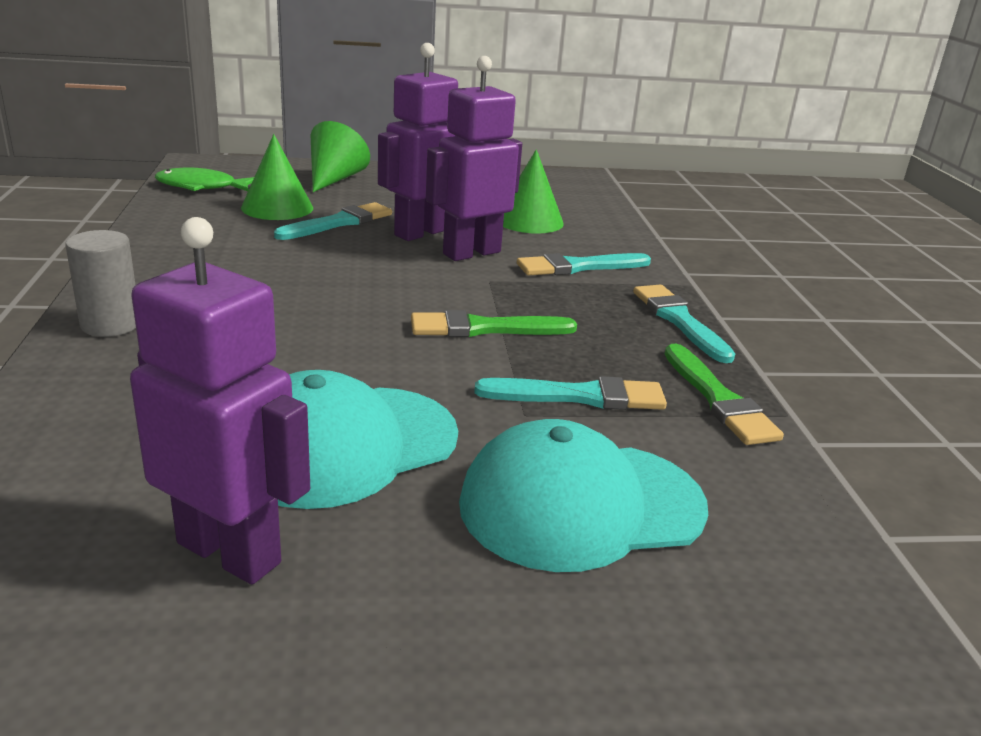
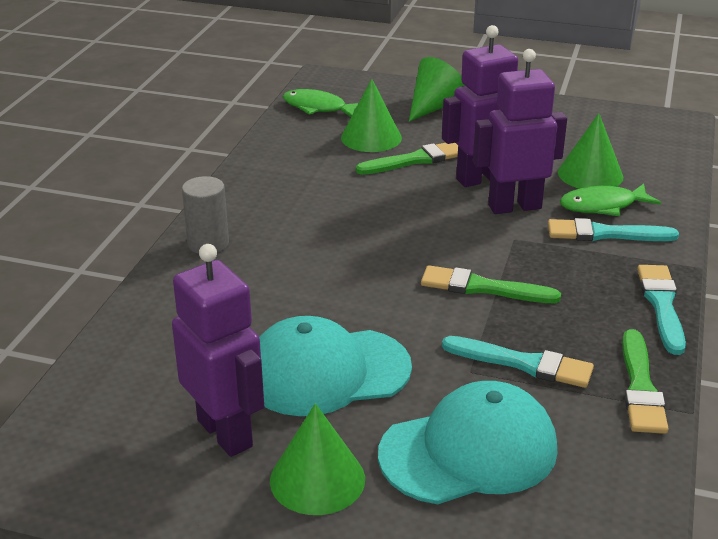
camera: 25 degrees right, 5 degrees up
turquoise brush [274,202,392,240] -> green brush [356,143,458,175]
turquoise cap [459,419,708,572] -> turquoise cap turned 150 degrees clockwise [378,381,557,504]
none -> green cone [270,403,365,515]
none -> green fish [560,184,661,216]

